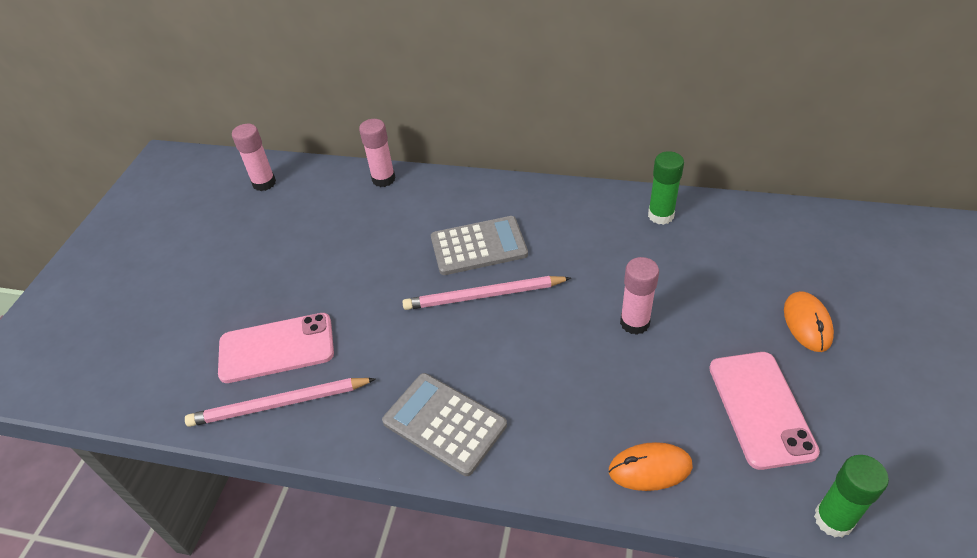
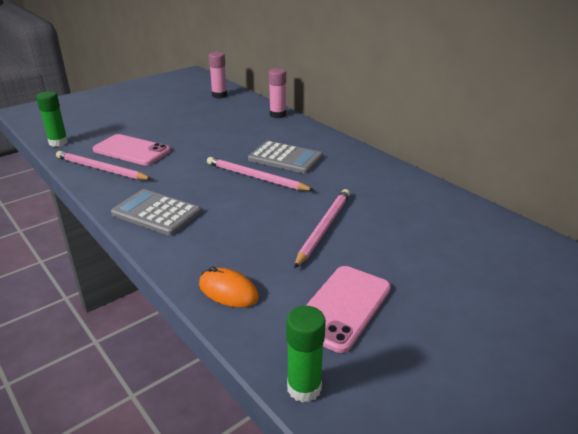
camera: 35 degrees right, 15 degrees down
grey calculator [382,373,507,476] -> grey calculator turned 45 degrees counterclockwise [111,189,201,236]
pink glue stick [620,257,659,335] -> pink pencil [294,189,350,268]
green glue stick [648,151,684,225] -> green glue stick moved to [36,91,68,147]
orange mouse [784,291,834,352] -> none

